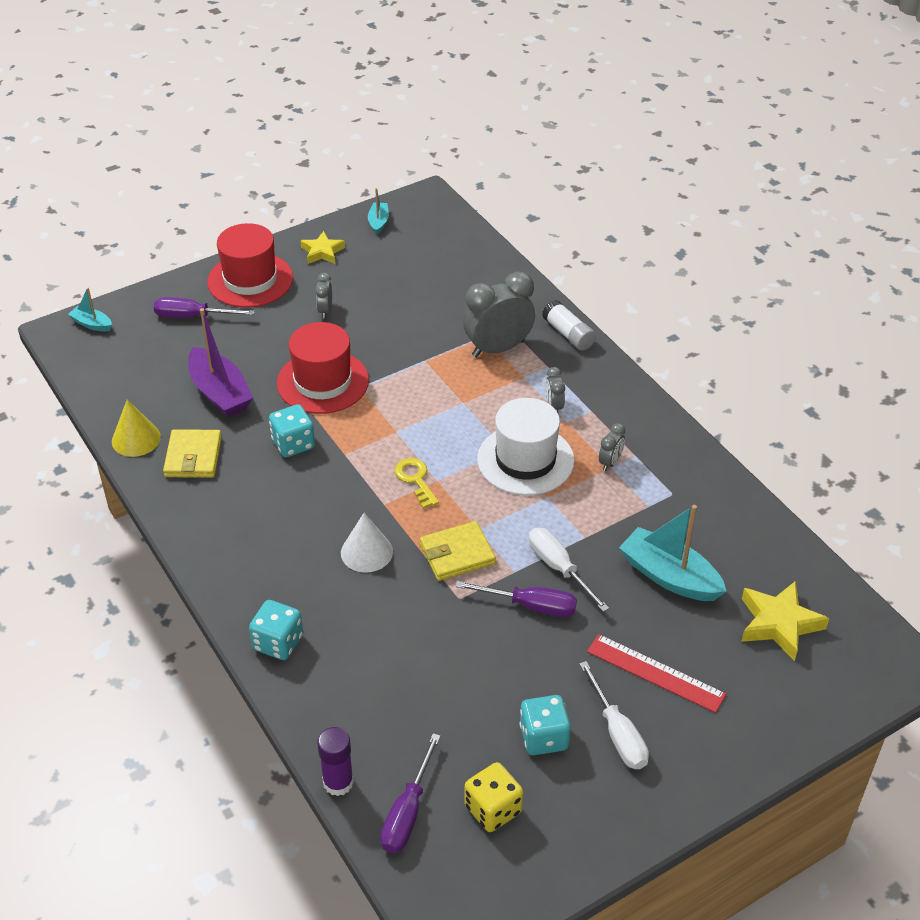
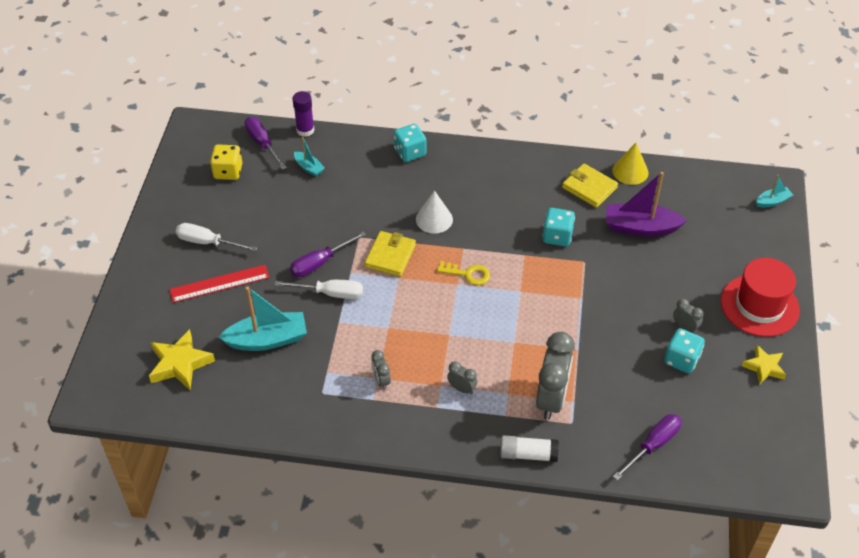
camera: 130 degrees right, 5 degrees up
purple screwdriver [154,297,255,318] -> purple screwdriver moved to [613,414,682,480]
red hat [277,322,369,414] -> none
turquoise boat [368,188,389,235] -> turquoise boat moved to [294,137,325,177]
white hat [477,398,575,495] -> none
turquoise dice [520,695,571,755] -> turquoise dice moved to [664,328,705,373]

